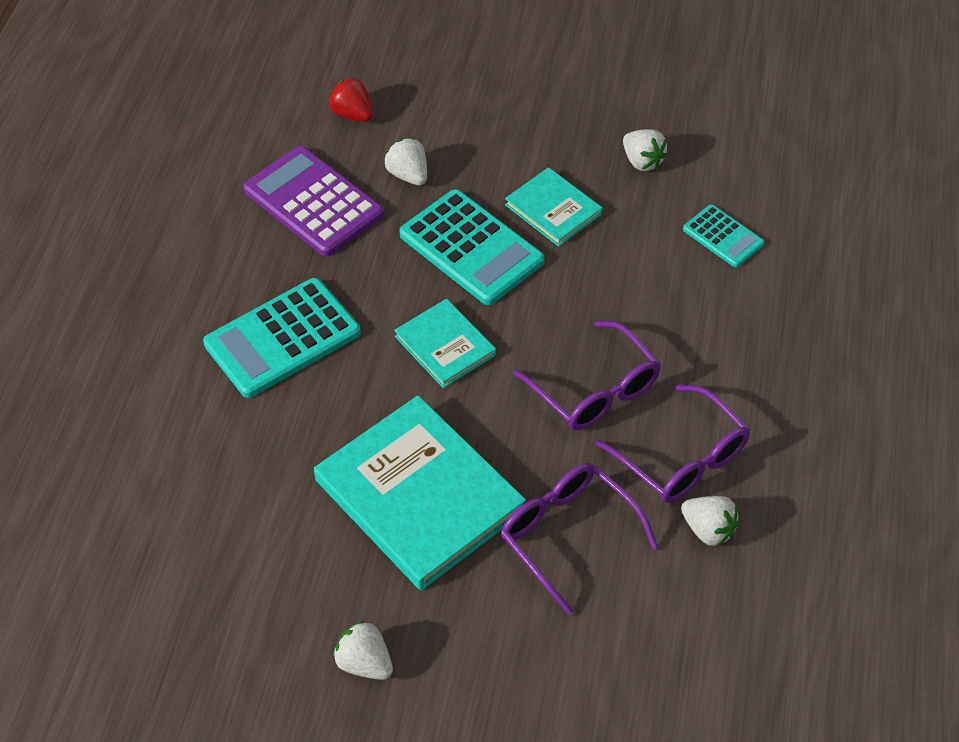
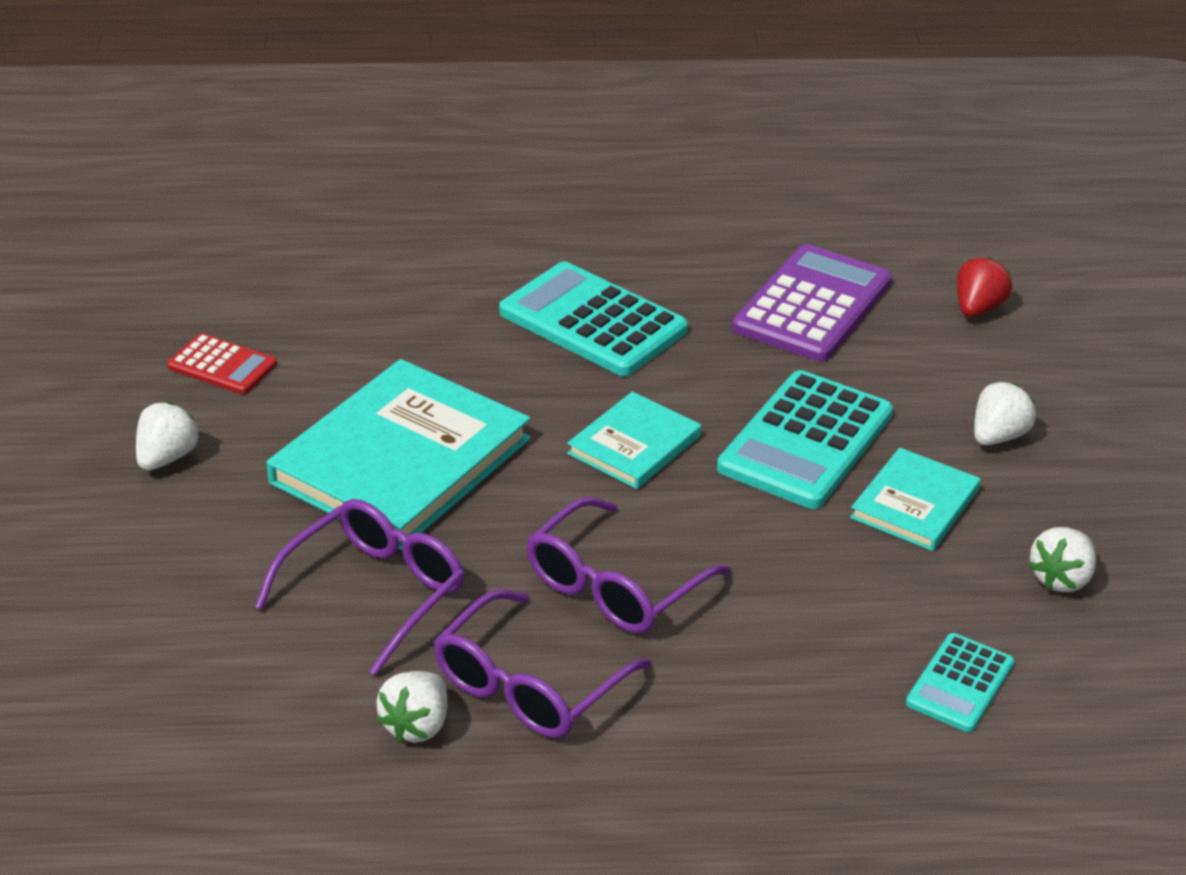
camera: 75 degrees right, 15 degrees down
white strawberry [385,138,427,185] -> white strawberry moved to [974,382,1036,446]
none -> red calculator [167,333,277,394]

